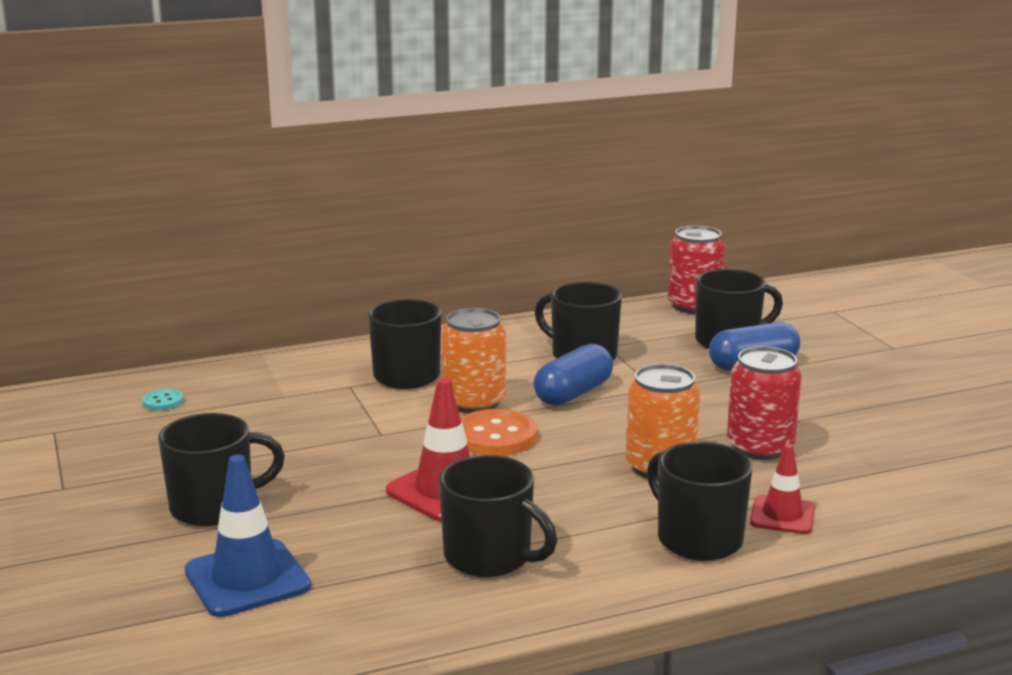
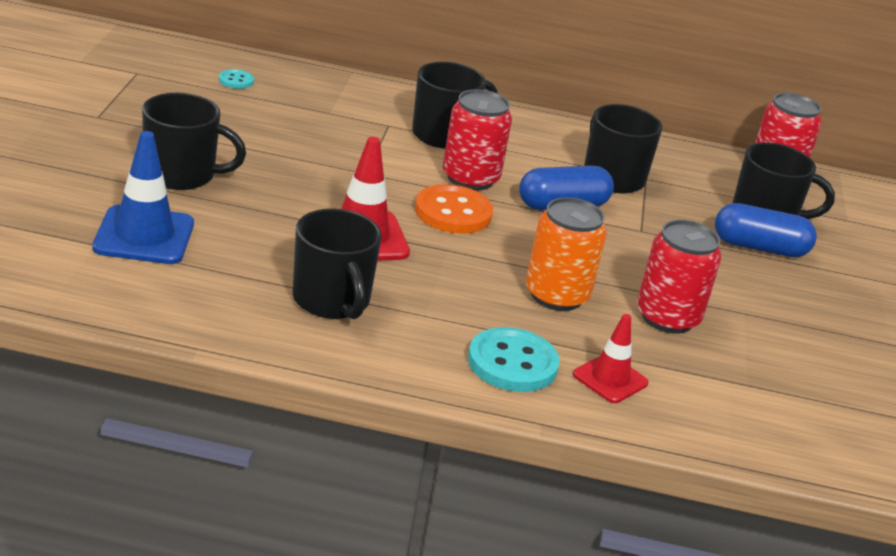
camera: 25 degrees right, 10 degrees up
orange can [442,308,506,413] -> red can [443,89,512,191]
black mug [647,442,752,561] -> turquoise button [468,327,560,392]

